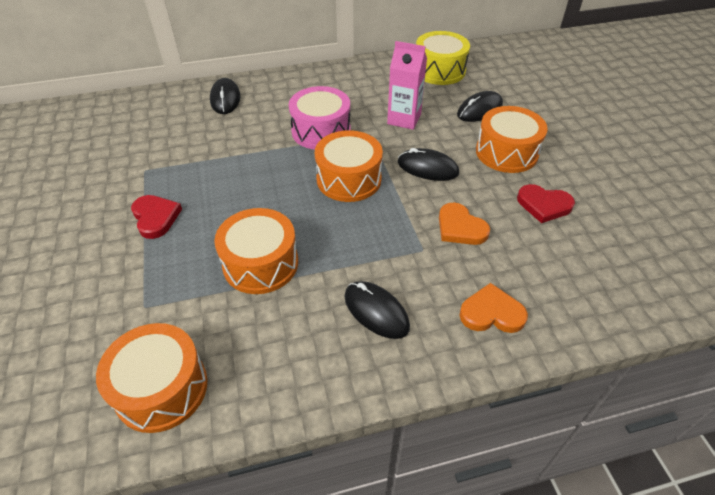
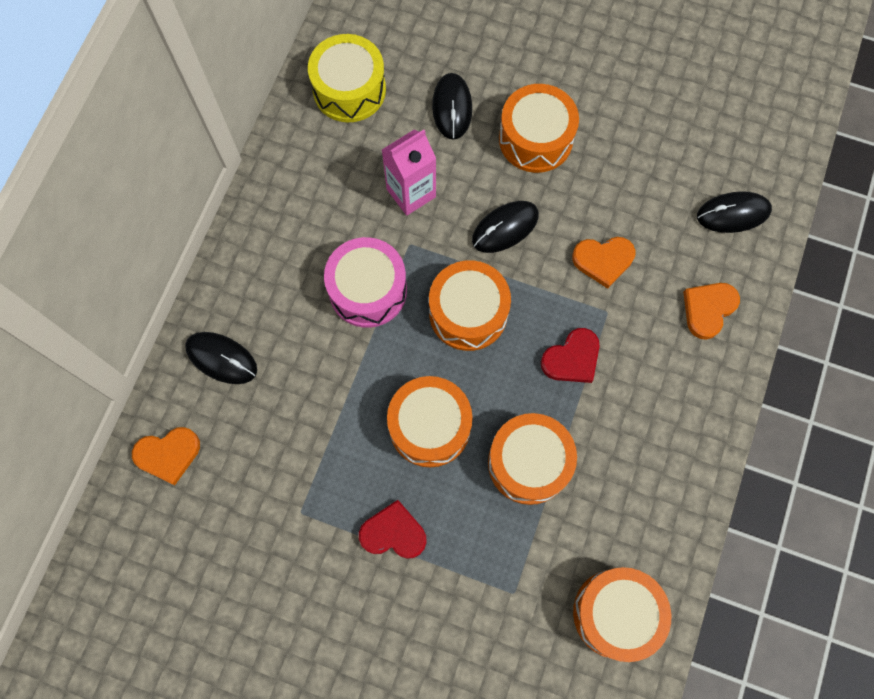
camera: 55 degrees left, 25 degrees up
black mouse [344,281,410,339] -> black mouse moved to [697,191,772,233]
red heart [517,184,575,223] -> red heart moved to [541,328,600,383]
none -> orange heart [132,427,200,485]
none -> orange drum [387,376,473,467]

